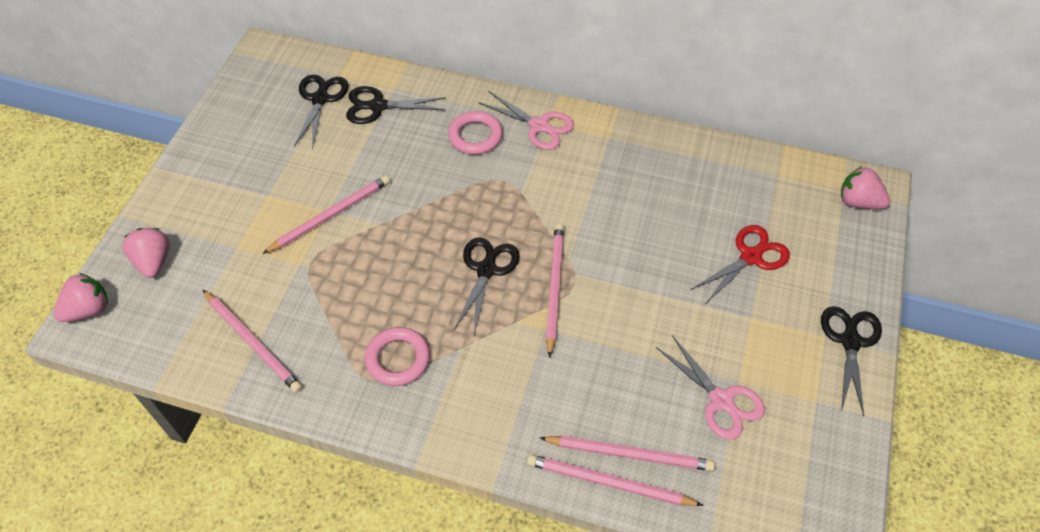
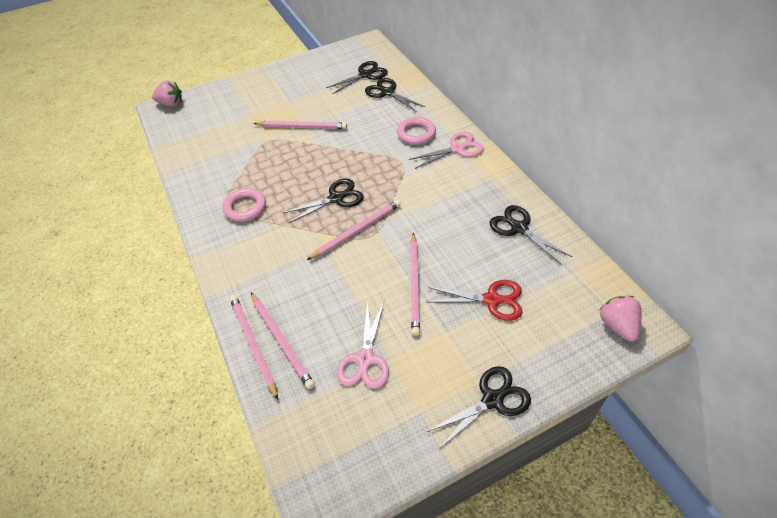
camera: 50 degrees right, 5 degrees down
pink strawberry [122,228,170,278] -> none
pink pencil [203,290,302,393] -> pink pencil moved to [410,233,420,336]
pink scissors [478,91,574,150] -> pink scissors turned 105 degrees counterclockwise [409,132,484,169]
none -> black scissors [490,205,572,265]

